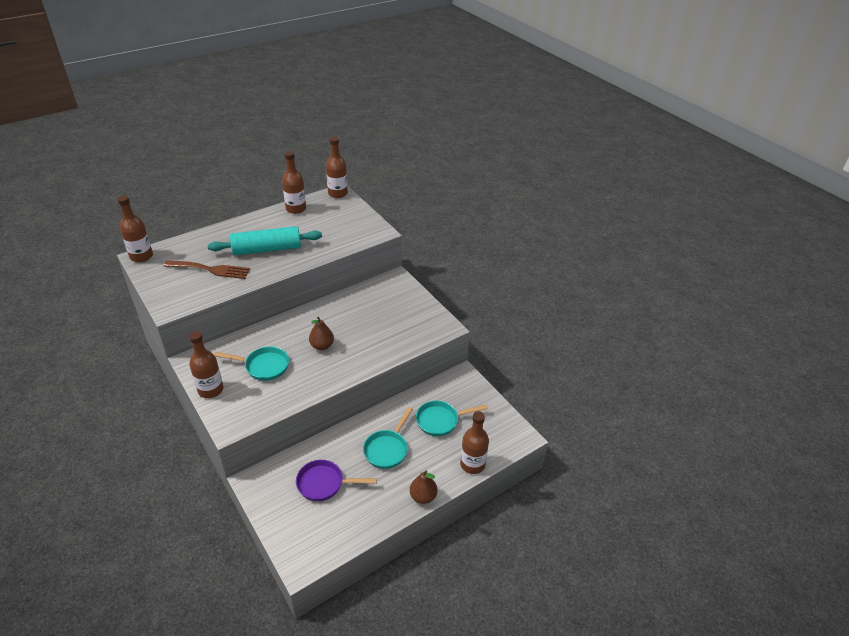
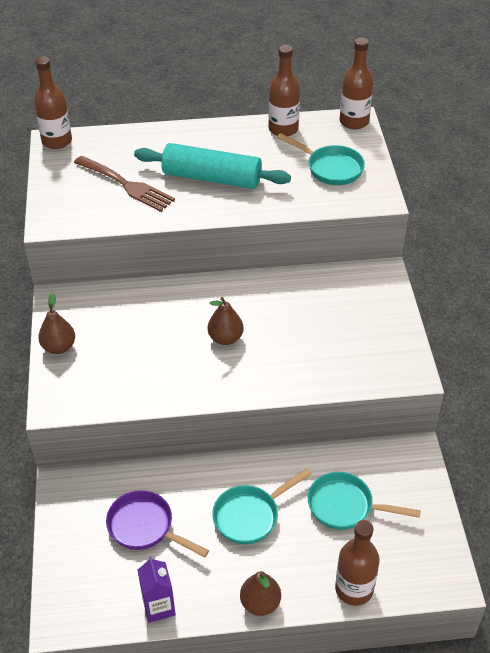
camera: 30 degrees right, 5 degrees up
brown bottle [189,331,223,398] -> brown pear [38,292,75,354]
turquoise pan [214,346,289,381] -> turquoise pan moved to [277,133,365,185]
none -> purple carton [138,556,176,623]

